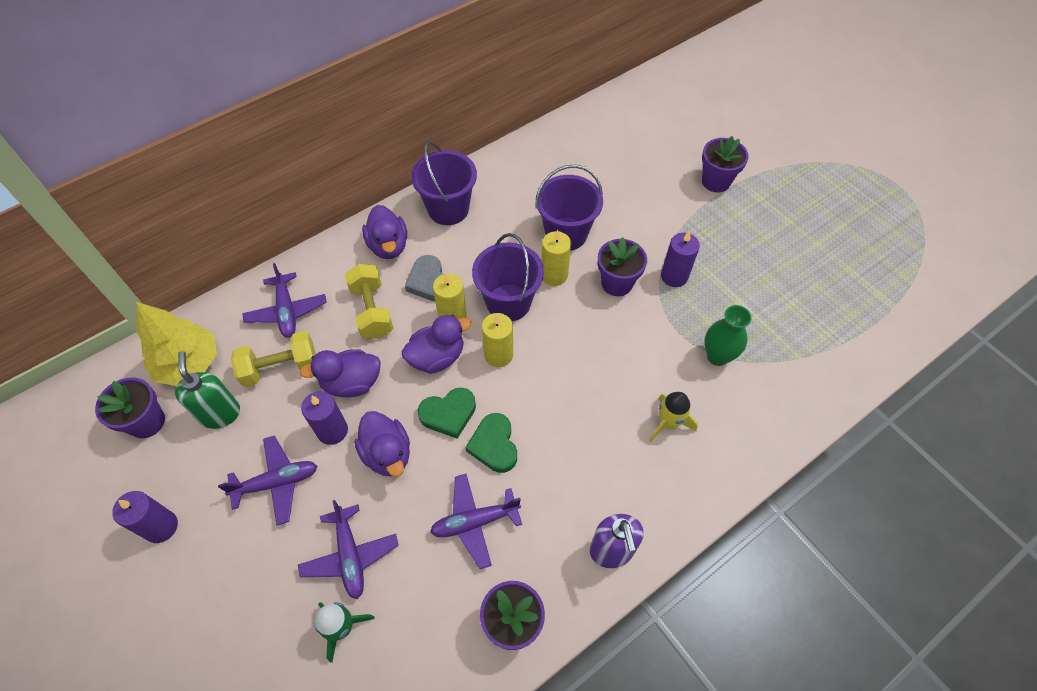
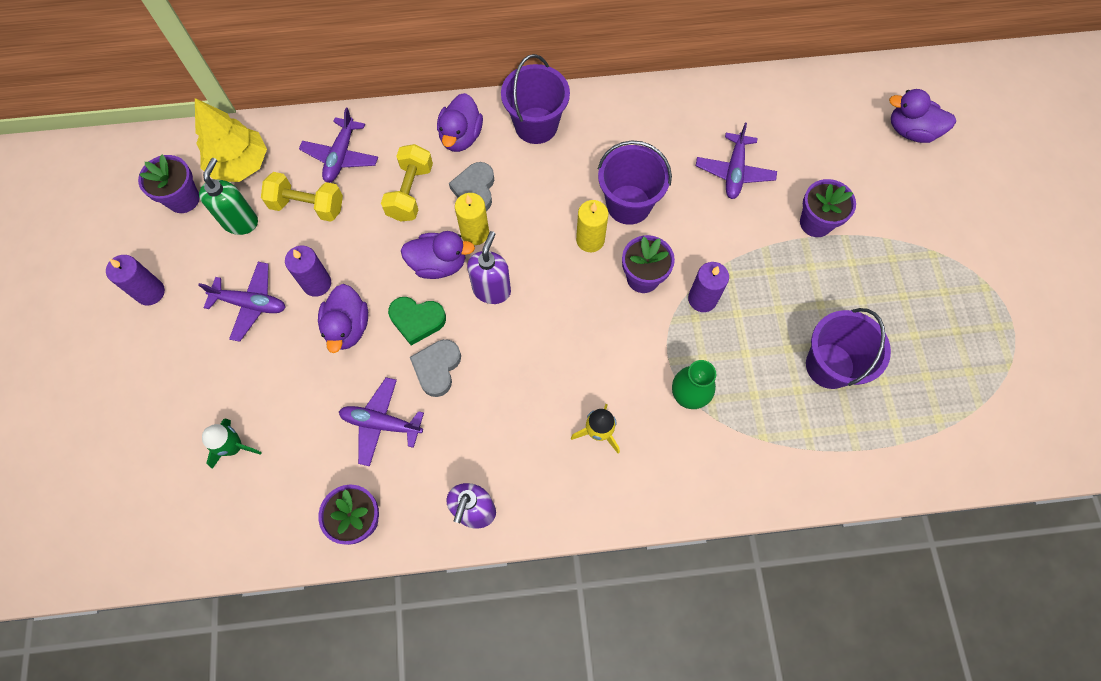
camera: 30 degrees right, 10 degrees up
purple plane [298,500,399,599] -> purple plane moved to [696,123,777,199]
purple duck [300,349,381,397] -> purple duck moved to [889,89,956,143]
green heart [466,413,517,473] -> grey heart [410,339,461,397]
purple bucket [472,233,544,321] -> purple bucket moved to [806,308,891,389]
yellow candle [482,313,513,367] -> purple soap dispenser [467,231,511,304]

